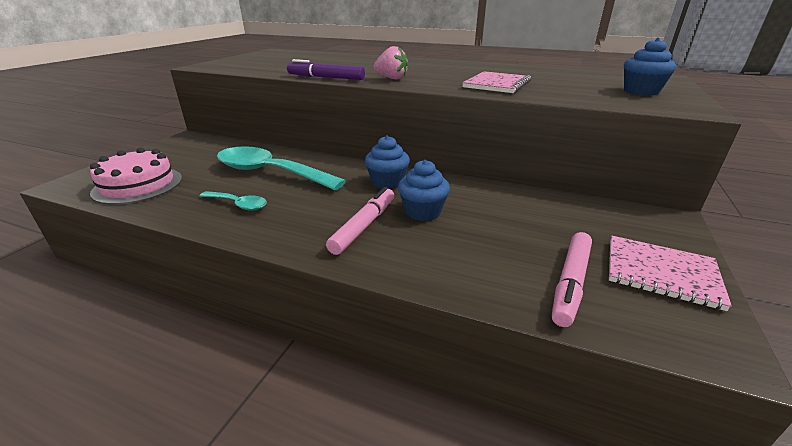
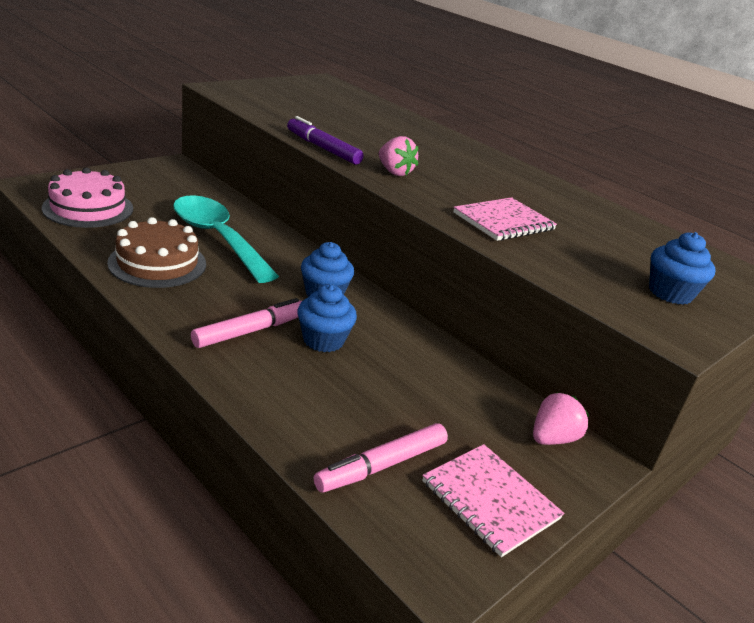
camera: 20 degrees right, 0 degrees up
turquoise spoon [200,191,267,211] -> brown cake [107,217,206,288]
none -> pink strawberry [533,392,590,445]

